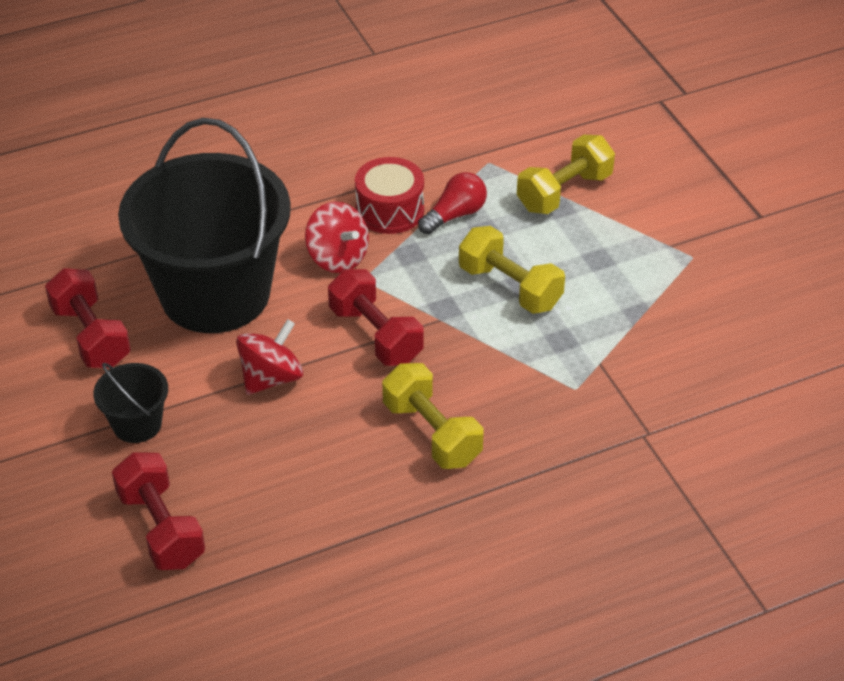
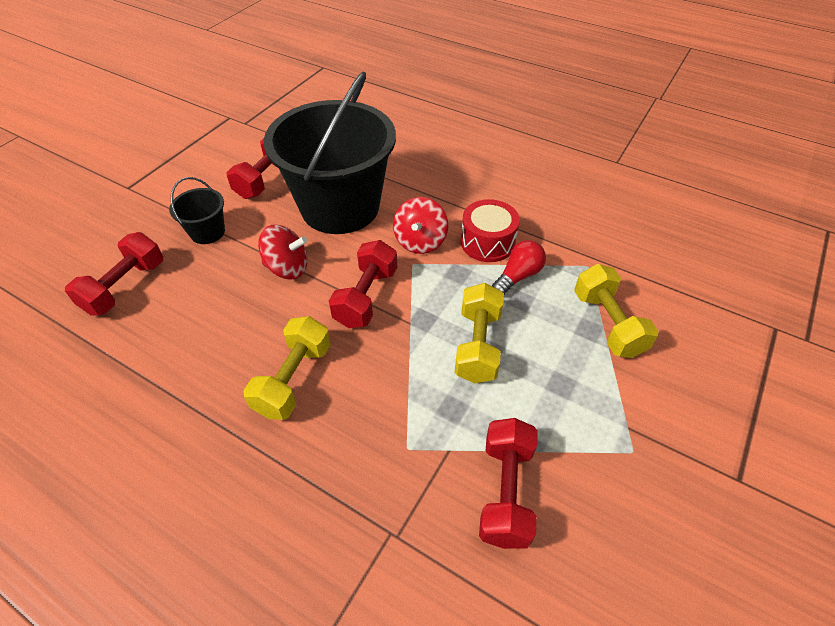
camera: 55 degrees right, 5 degrees up
red light bulb [418,172,487,234] -> red light bulb turned 60 degrees counterclockwise [492,240,546,295]
yellow dumbbell [517,135,615,214] -> yellow dumbbell turned 60 degrees clockwise [574,264,659,358]
none -> red dumbbell [479,418,538,549]

